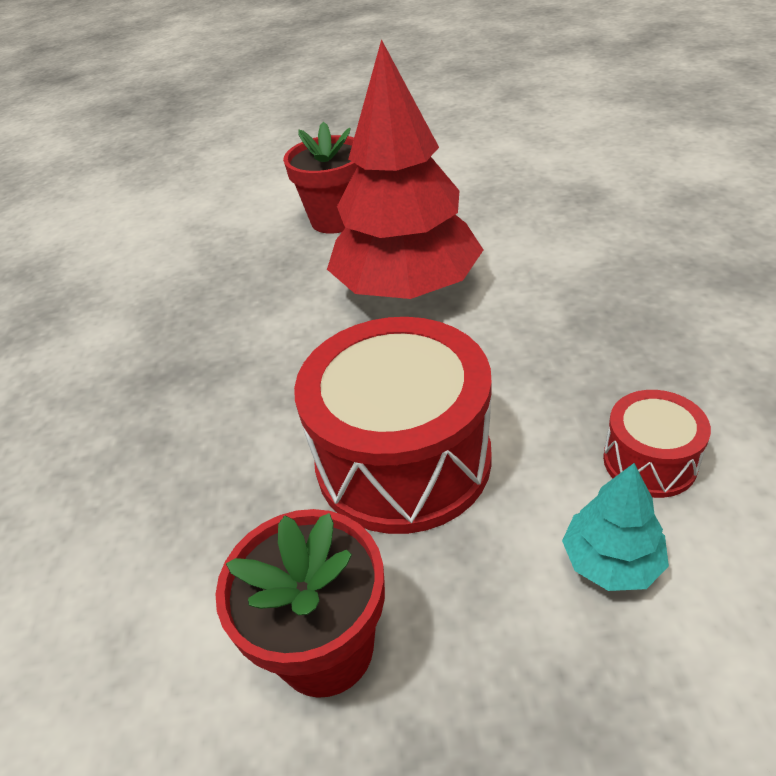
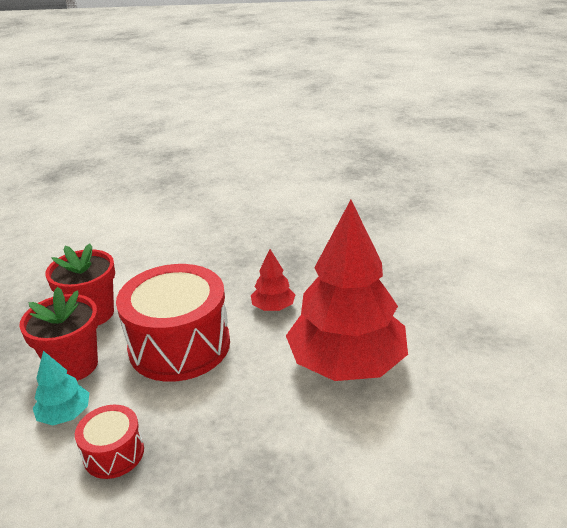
camera: 95 degrees right, 10 degrees down
red flower pot [283,122,358,234] -> red flower pot moved to [19,287,99,381]
none -> red tree [251,249,296,311]

